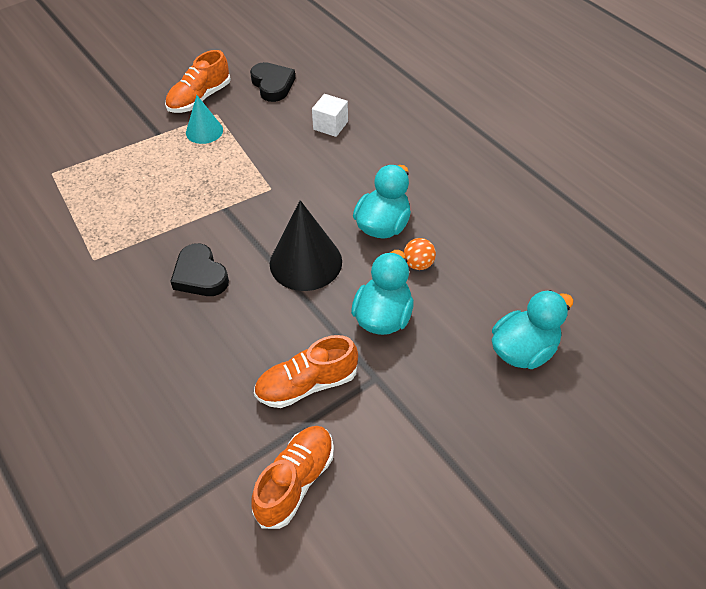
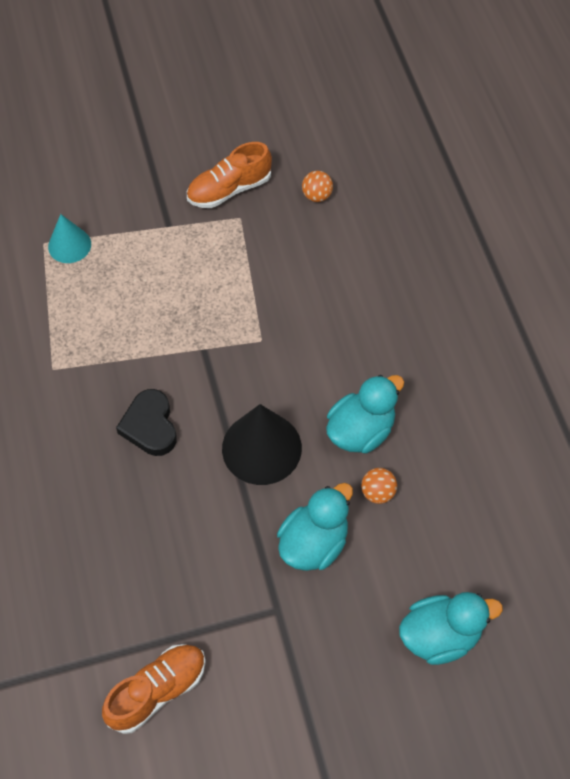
camera: 20 degrees right, 10 degrees up
turquoise cone [186,95,223,144] -> turquoise cone moved to [48,214,91,263]
black heart [250,62,296,102] -> orange ball [302,171,333,202]
orange shoe [254,335,358,408] -> none
white cube [312,94,348,137] -> none

